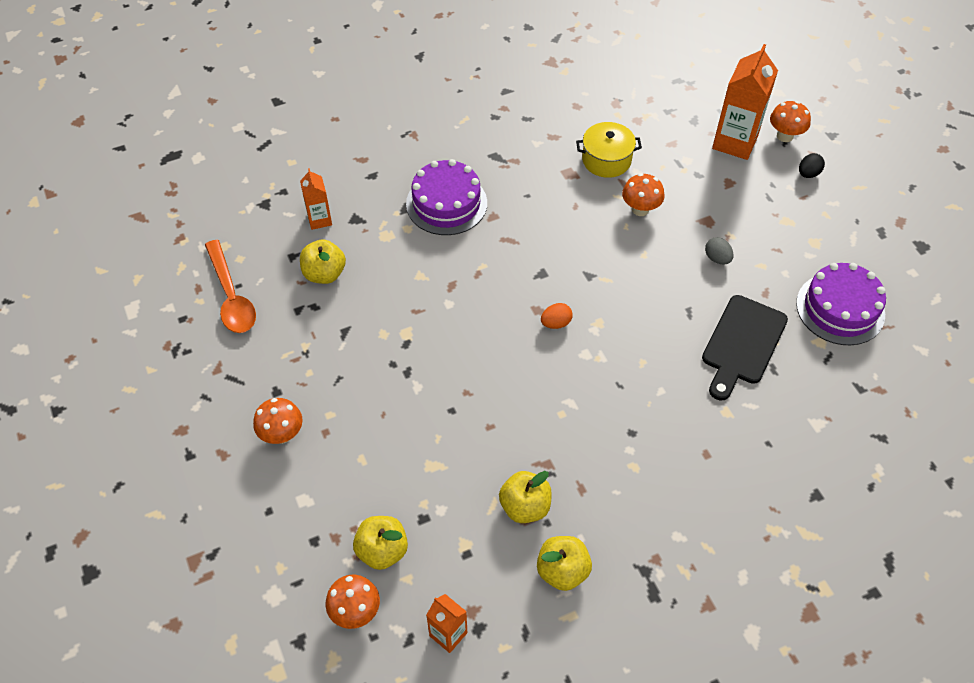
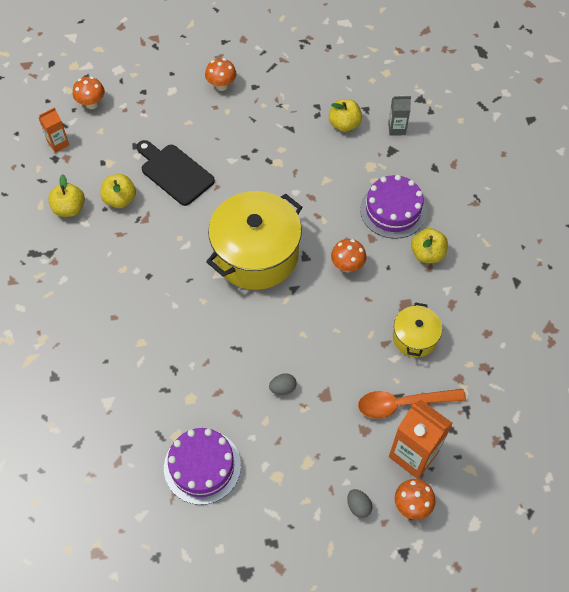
camera: 105 degrees right, 5 degrees up
orange spoon [205,240,256,333] -> orange spoon moved to [358,389,466,419]
orange carton [300,168,332,230] -> grey carton [388,96,411,136]
yellow apple [353,516,408,570] -> yellow apple moved to [411,228,448,263]
orange egg [541,303,573,329] -> yellow pot [206,191,302,290]
orange mushroom [622,173,665,216] -> orange mushroom moved to [331,239,367,272]
black cutting board [702,295,788,401] -> black cutting board moved to [137,140,215,206]
black egg [799,153,825,178] -> grey egg [347,489,373,518]

